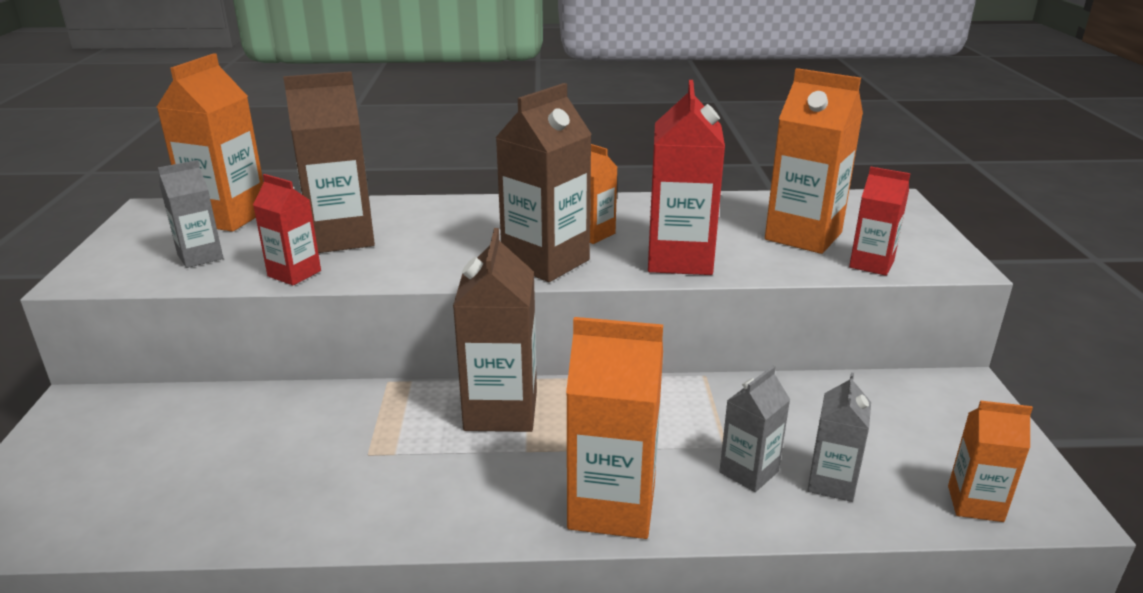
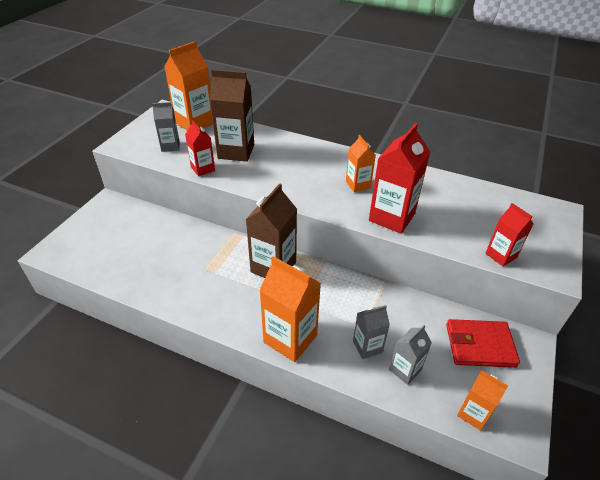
camera: 25 degrees right, 15 degrees up
brown carton [495,83,592,282] -> none
orange carton [765,68,863,254] -> none
none -> red wallet [446,319,520,368]

